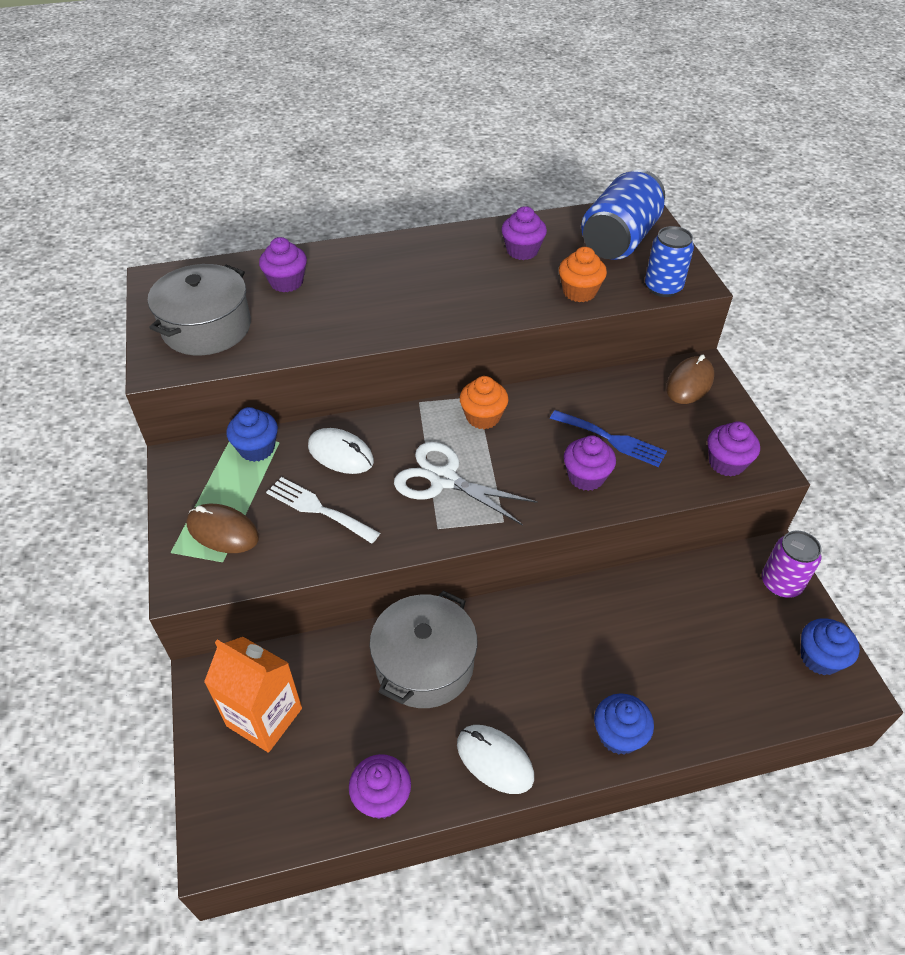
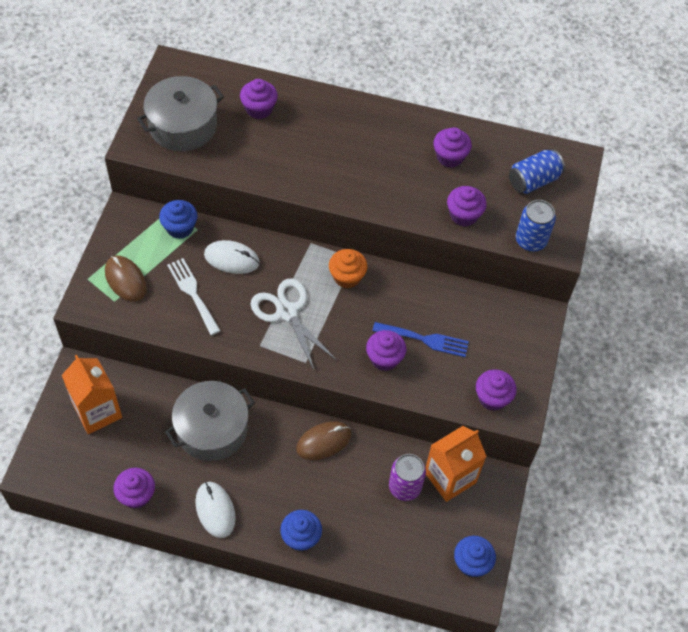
camera: 25 degrees right, 10 degrees up
white mouse [308,428,374,474] -> white mouse turned 45 degrees counterclockwise [204,240,260,274]
blue fork [550,410,667,467] -> blue fork turned 45 degrees counterclockwise [373,322,469,357]
orange cupcake [559,247,607,302] -> purple cupcake [447,186,487,227]
blue can [581,169,665,260] -> blue can [509,149,565,194], size x0.62
brown mouse [666,354,714,404] -> brown mouse moved to [296,421,351,460]
purple can [762,531,821,598] -> purple can moved to [389,454,426,501]
none -> orange carton [426,426,487,502]

